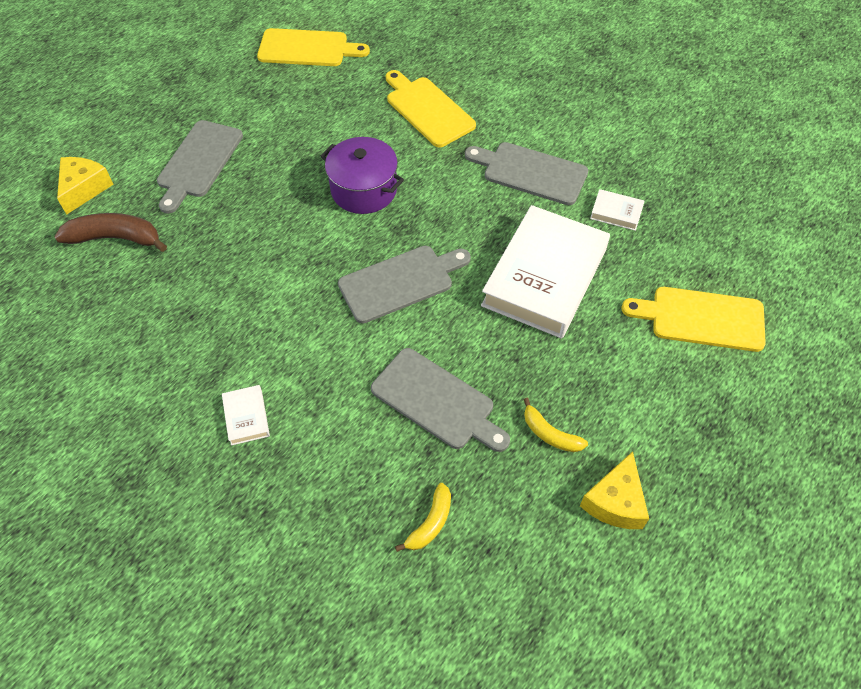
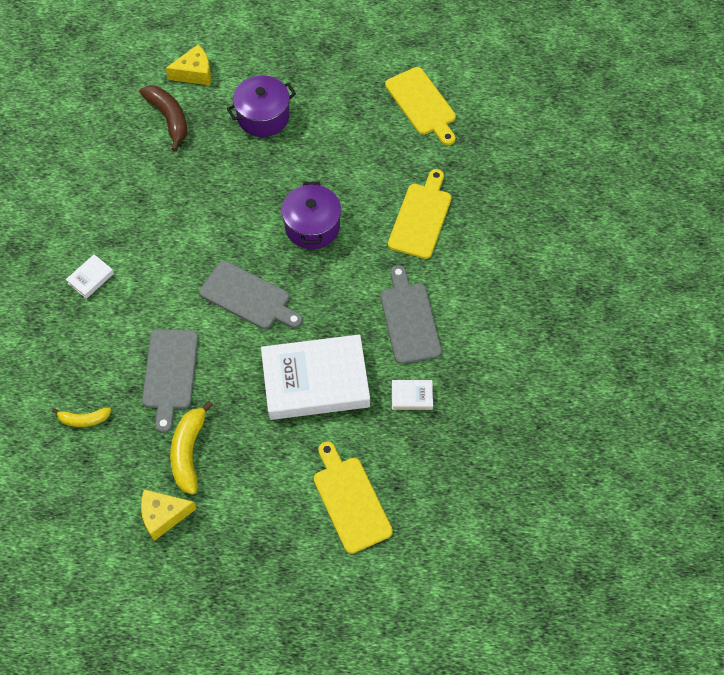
camera: 55 degrees right, 5 degrees up
grey cutting board [157,120,243,214] -> purple pot [227,76,296,137]
yellow banana [523,398,588,452] -> yellow banana [170,400,213,495], size x1.67
white book [590,189,644,231] -> white book turned 75 degrees counterclockwise [392,380,433,410]

